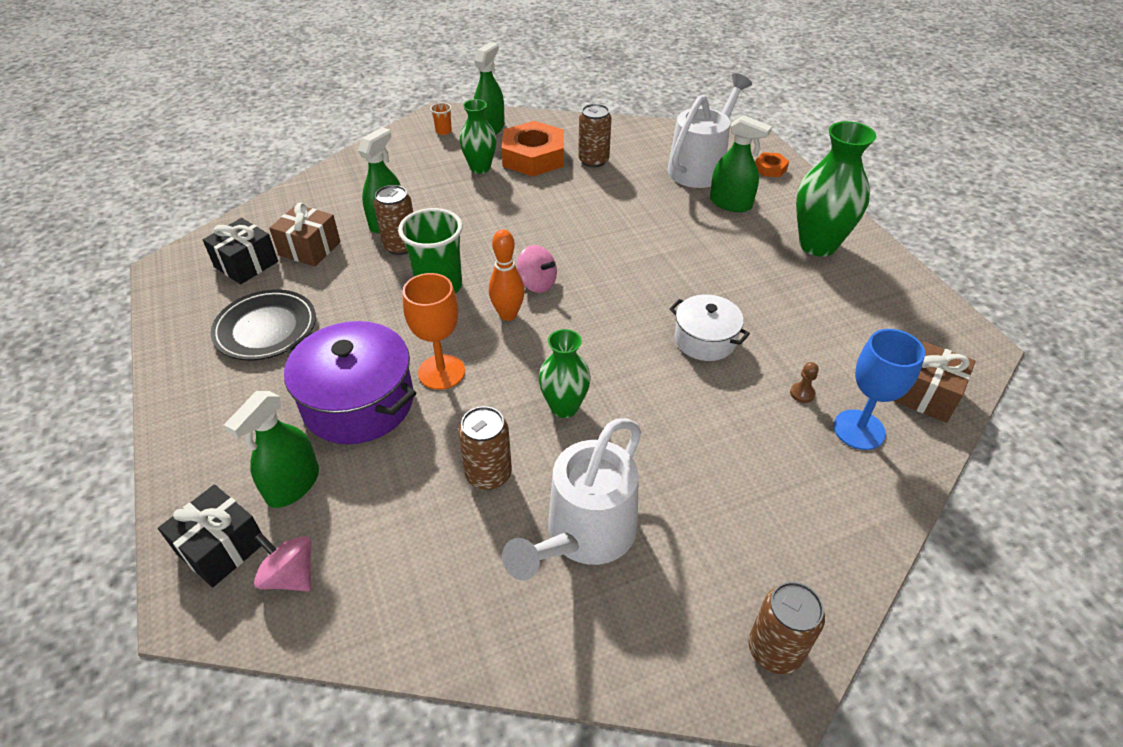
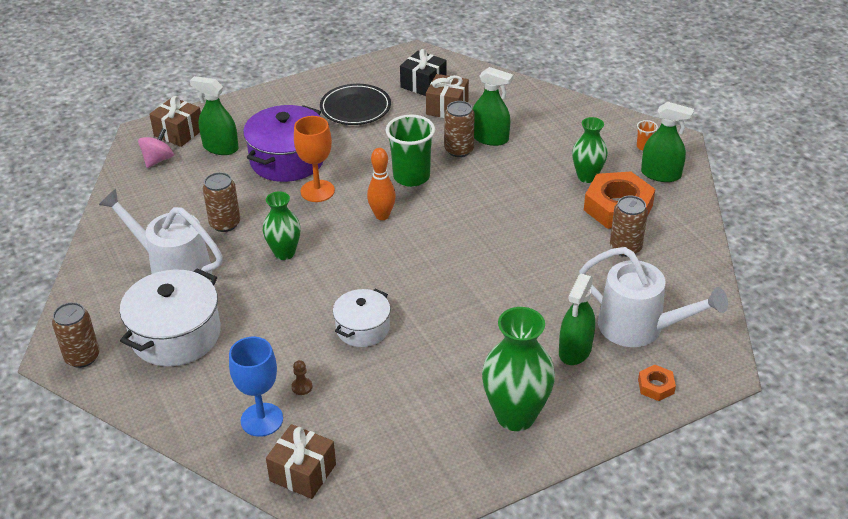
camera: 85 degrees right, 5 degrees down
black gift [158,484,261,587] -> brown gift [149,96,201,147]
pink spinning top [517,245,557,293] -> none
none -> white pot [120,268,221,366]

